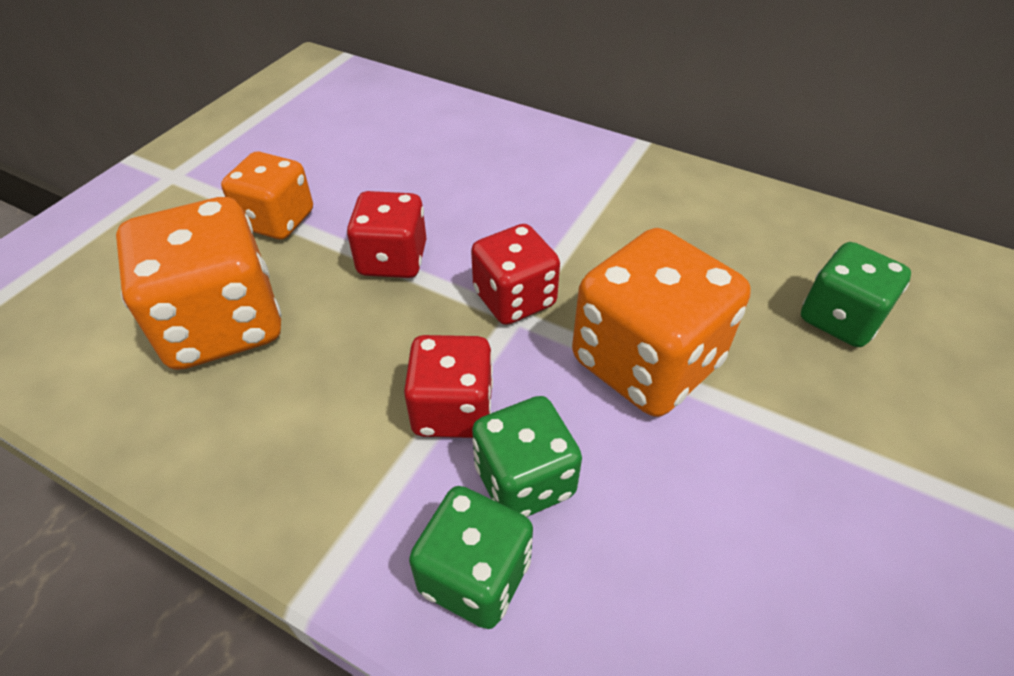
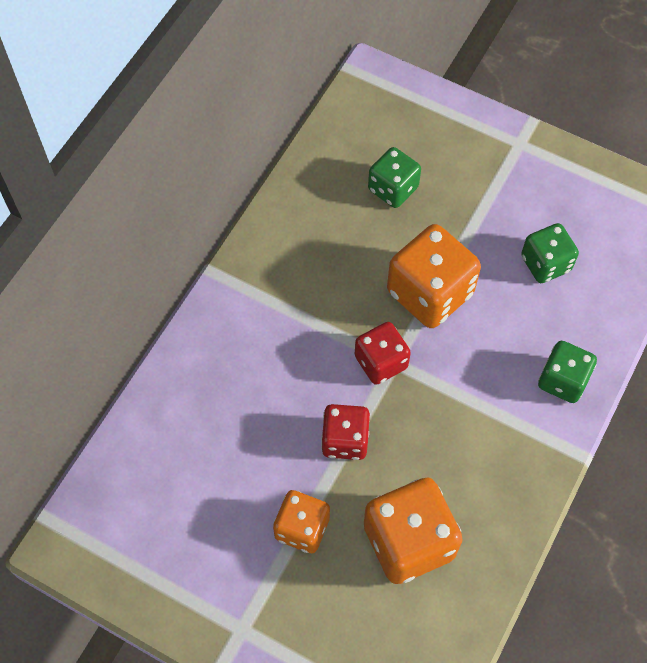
camera: 90 degrees left, 15 degrees up
red dice [404,335,493,438] -> none
green dice [472,396,582,517] -> green dice moved to [521,223,579,283]

